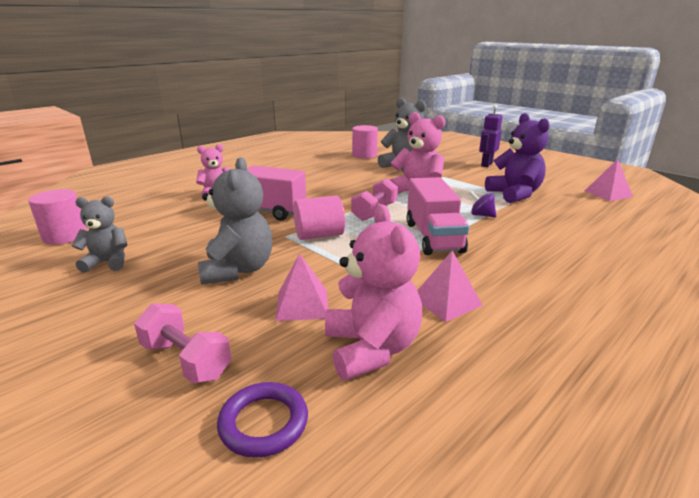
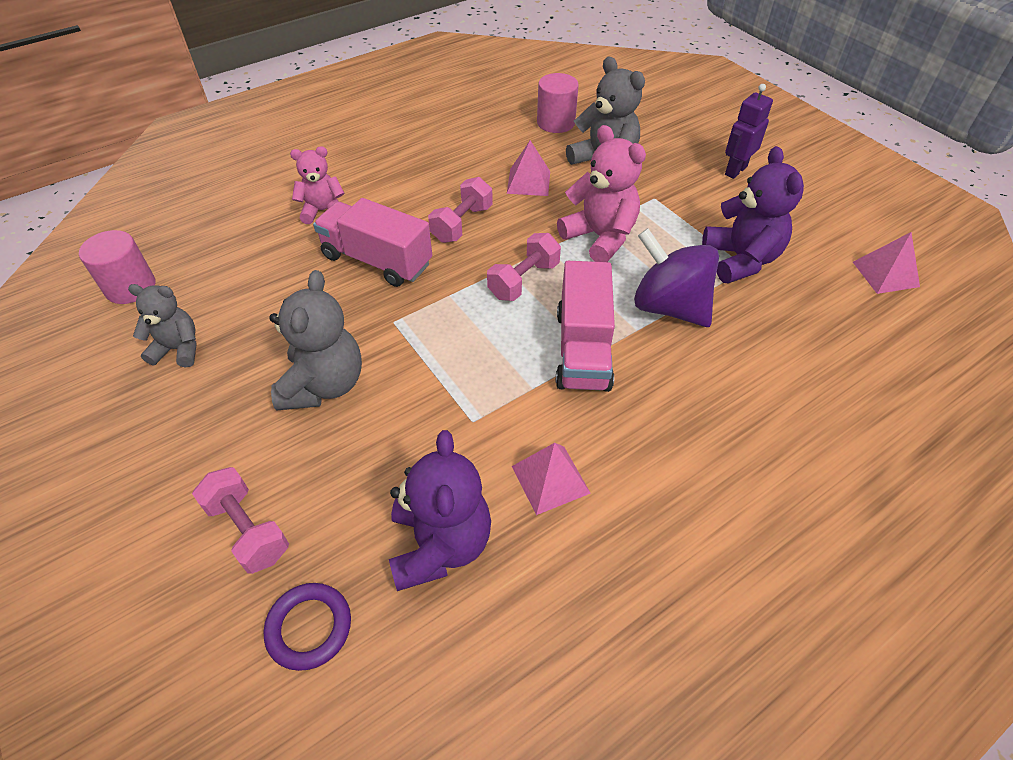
camera: 10 degrees right, 25 degrees up
pink pyramid [276,253,328,321] -> pink pyramid moved to [507,140,550,196]
pink cylinder [293,195,345,240] -> none
pink teddy bear [325,204,422,380] -> purple teddy bear [389,430,491,591]
purple spinning top [469,191,496,218] -> purple spinning top [634,228,719,327], size x2.30
none -> pink dumbbell [428,177,493,243]

